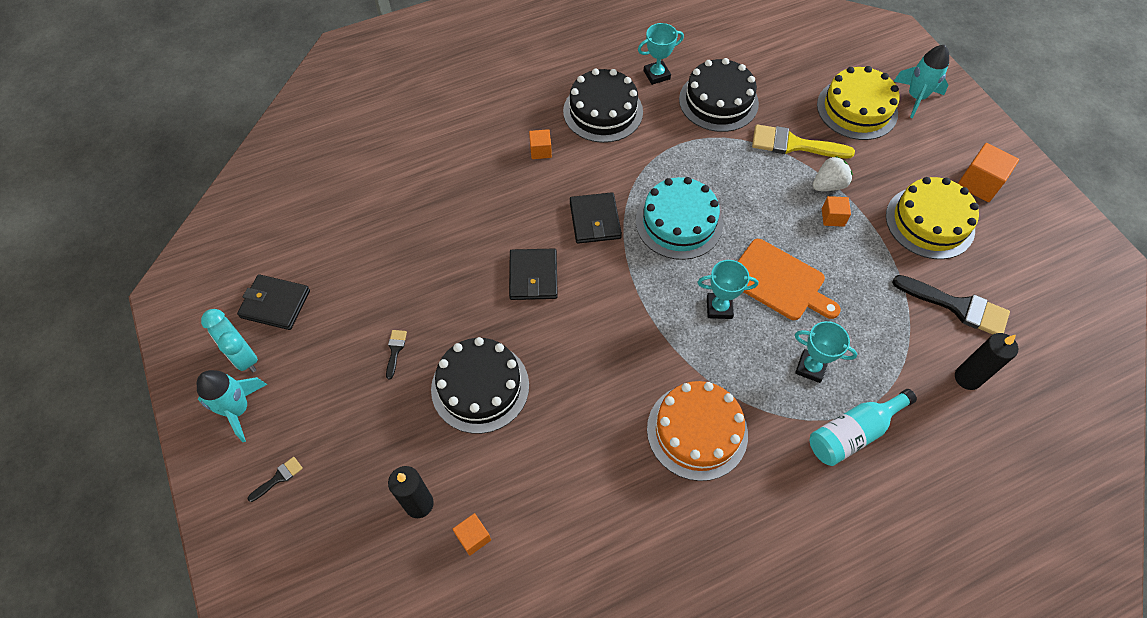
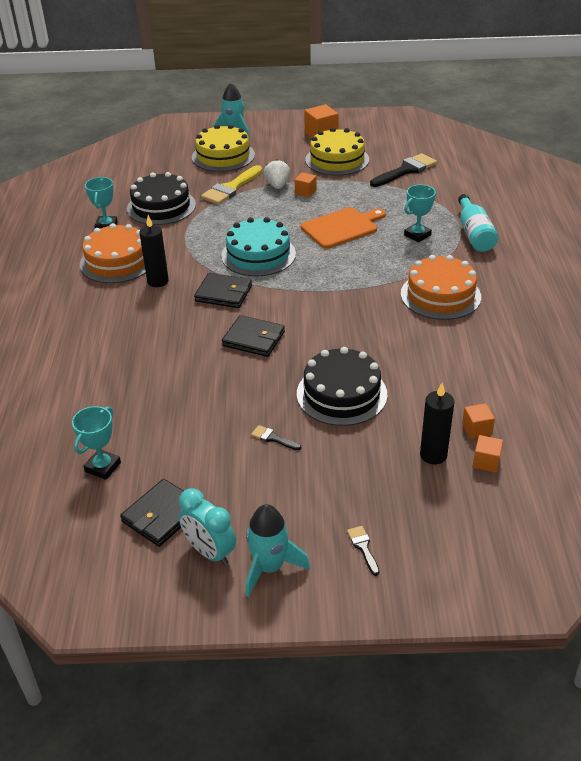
camera: 65 degrees left, 20 degrees down
turquoise clock [201,309,258,372] -> turquoise clock turned 60 degrees clockwise [179,488,236,565]
orange cube [529,129,552,159] -> orange cube moved to [473,435,503,473]
black cake [563,68,643,143] -> orange cake [80,223,146,283]
turquoise trophy [698,260,758,319] -> turquoise trophy moved to [72,406,121,480]
black candle [955,333,1018,390] -> black candle moved to [139,215,169,287]

